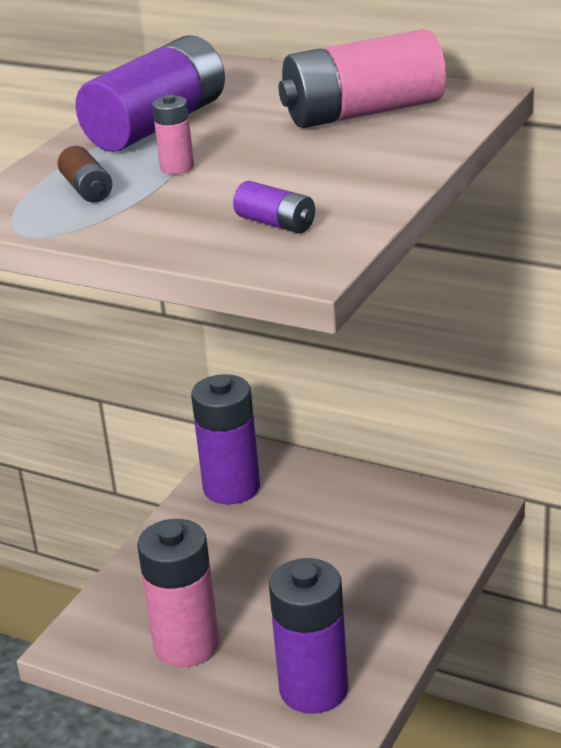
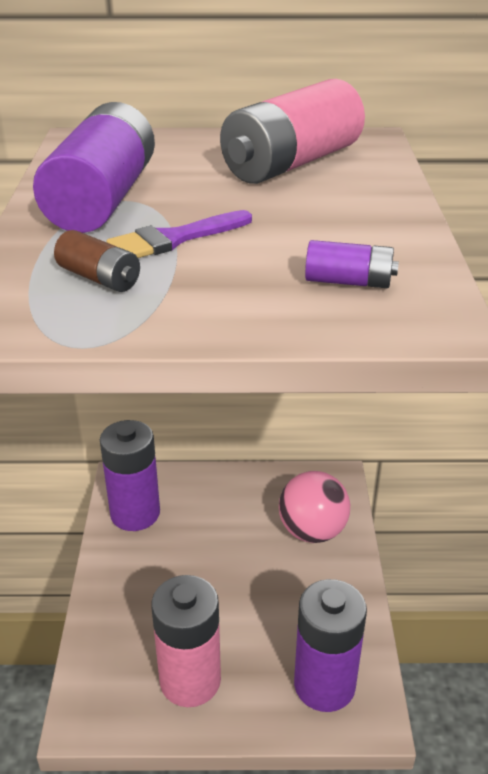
camera: 30 degrees left, 5 degrees up
pink battery [152,94,194,174] -> purple brush [106,210,252,258]
none -> pink ball [279,471,350,543]

